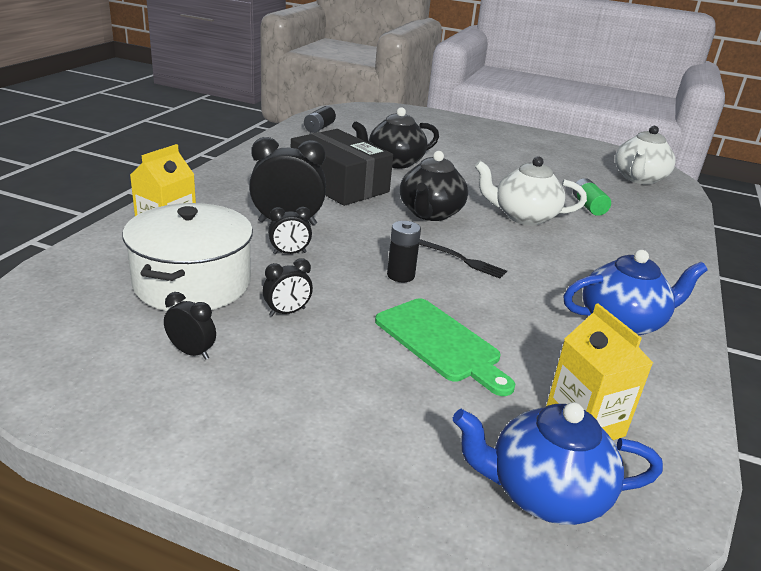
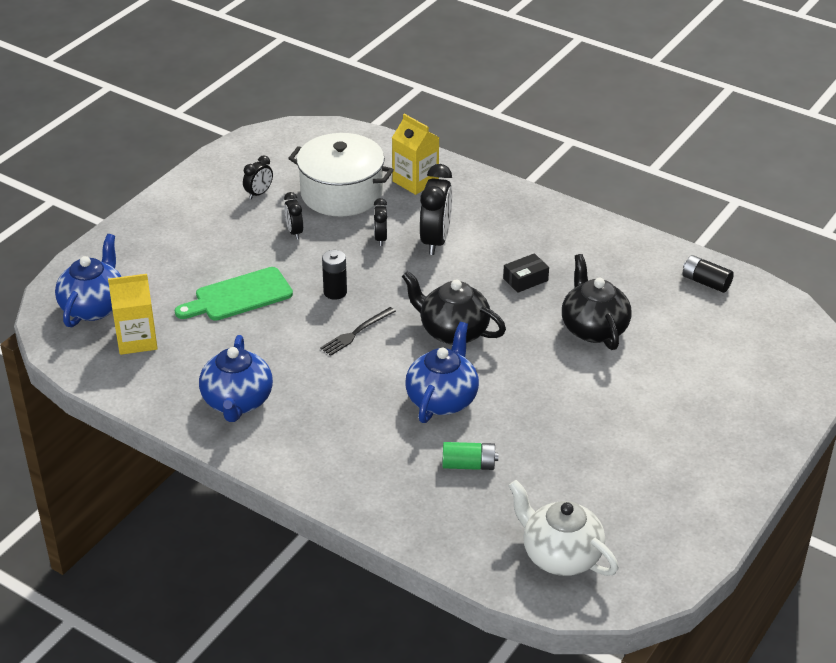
camera: 105 degrees right, 10 degrees up
black box [291,129,393,206] -> black box [503,253,549,293], size x0.42
white teapot [475,156,587,225] -> blue teapot [405,322,479,423]

